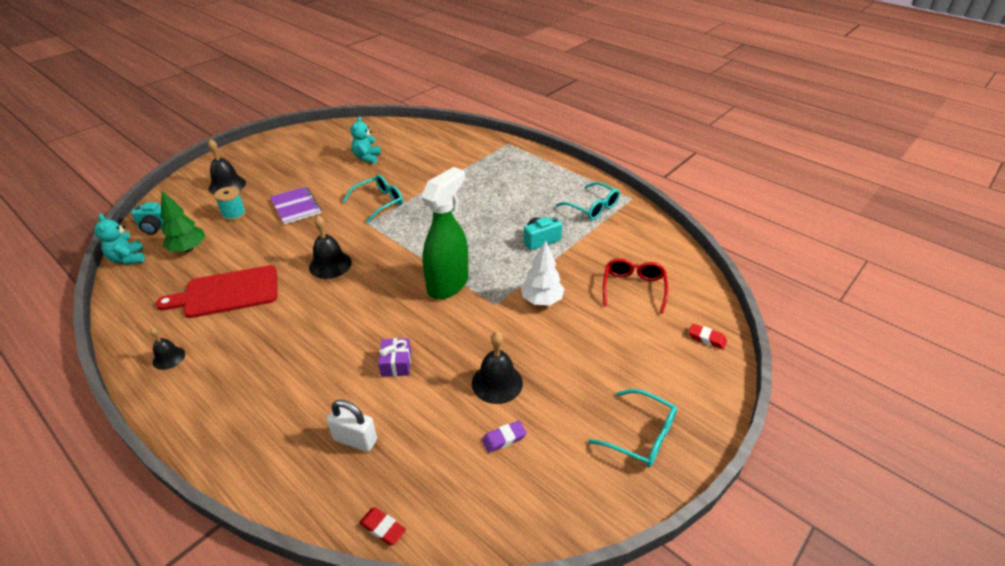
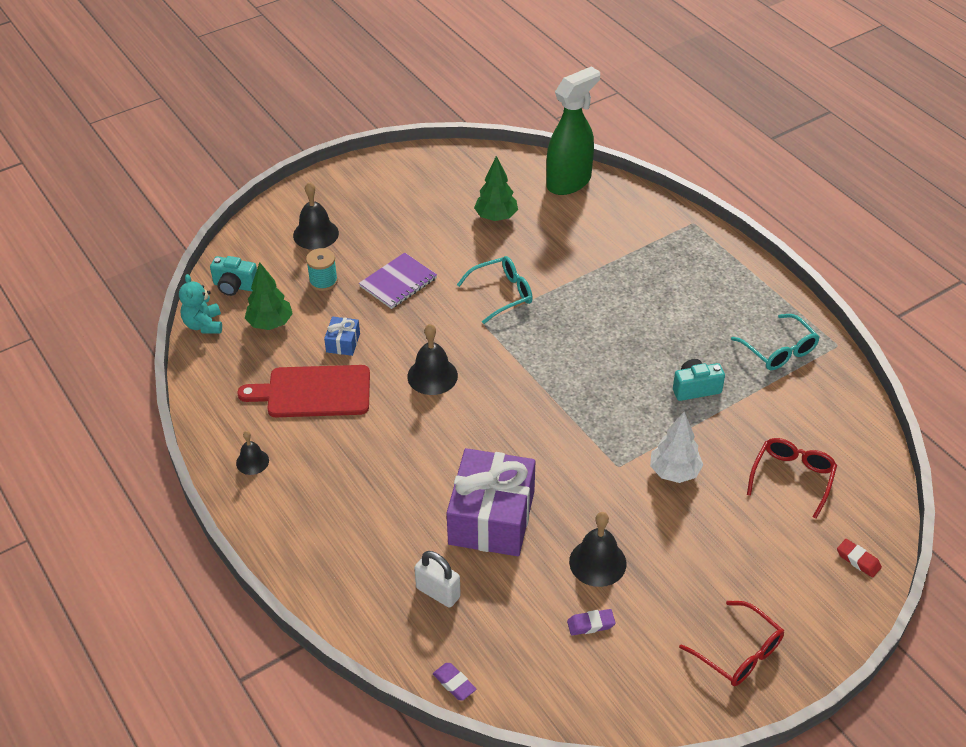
camera: 15 degrees right, 5 degrees up
purple notebook [270,187,321,224] -> purple notebook turned 60 degrees clockwise [359,252,437,309]
turquoise teddy bear [350,116,381,164] -> green tree [474,156,518,221]
red eraser [359,507,406,545] -> purple eraser [433,663,476,701]
purple gift [378,338,411,377] -> purple gift [447,448,535,556], size x2.33
green spray bottle [421,167,469,299] -> green spray bottle moved to [546,66,600,195]
turquoise glasses [588,389,677,467] -> red glasses [679,601,784,686]
none -> blue gift [324,317,360,356]

